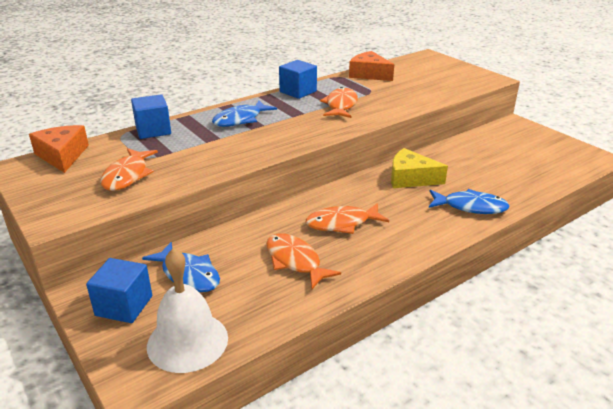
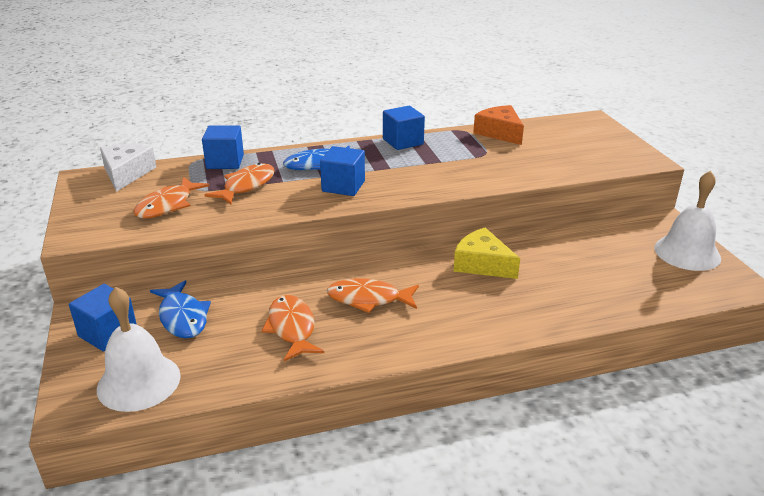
camera: 20 degrees right, 0 degrees up
orange cheese [29,125,89,173] -> white cheese [100,144,156,192]
orange fish [320,87,358,118] -> orange fish moved to [205,163,275,204]
blue fish [429,189,510,214] -> none
none -> blue cube [320,146,365,196]
none -> white bell [654,170,721,271]

